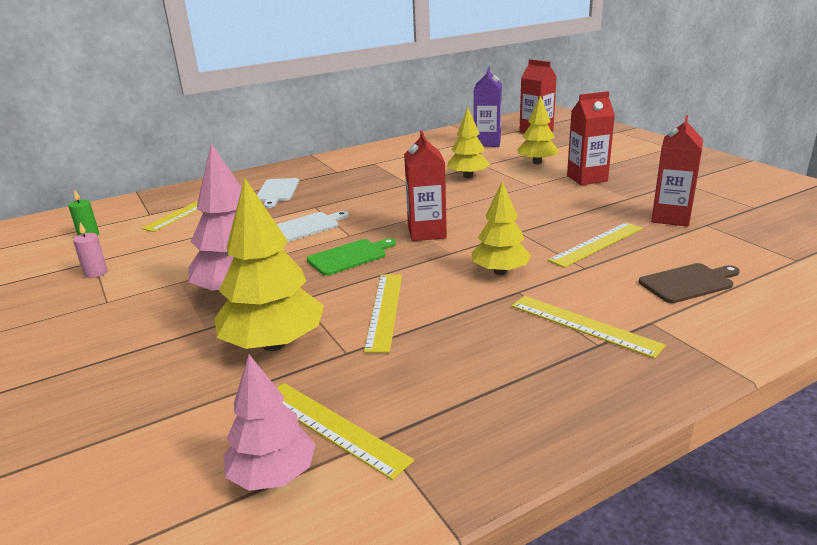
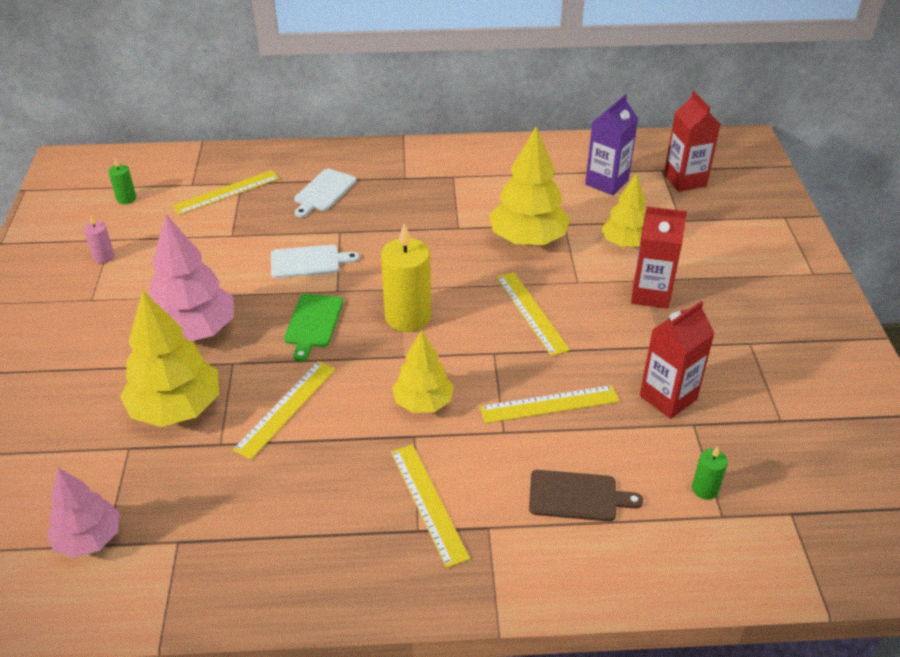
camera: 25 degrees right, 15 degrees up
yellow ruler [277,383,414,480] -> yellow ruler moved to [496,272,570,356]
green cutting board [307,238,396,276] -> green cutting board turned 105 degrees clockwise [284,293,343,362]
red carton [404,130,447,241] -> yellow candle [381,223,431,332]
yellow tree [447,108,490,178] -> yellow tree [489,127,570,245], size x1.56
none -> green candle [692,446,728,500]

